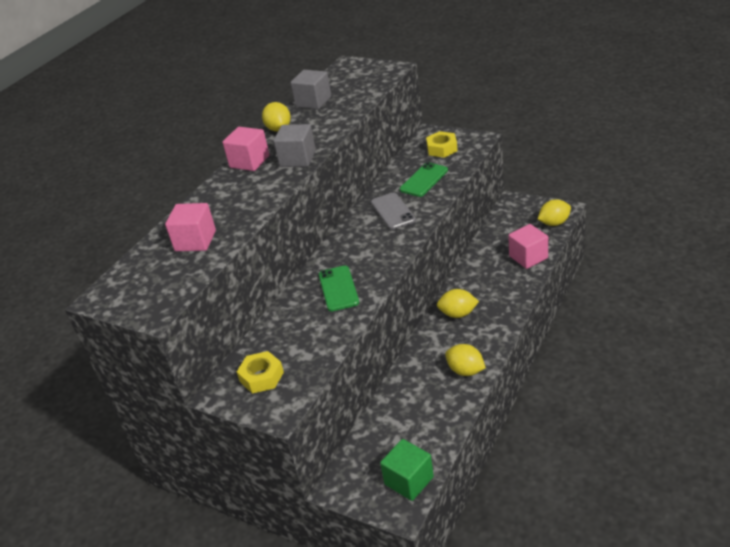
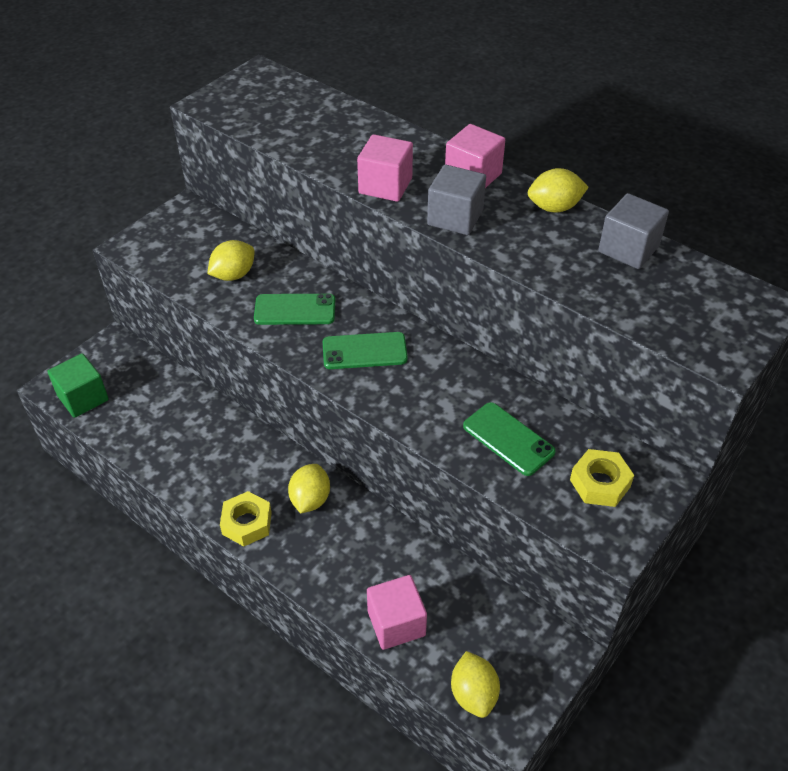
camera: 95 degrees right, 10 degrees up
pink cube [165,203,216,251] -> pink cube moved to [357,134,413,202]
yellow nut [237,351,284,394] -> yellow nut moved to [220,491,272,546]
grey phone [371,193,416,230] -> none
yellow lemon [445,344,486,376] -> yellow lemon moved to [207,240,255,281]
none -> green phone [323,332,408,369]

